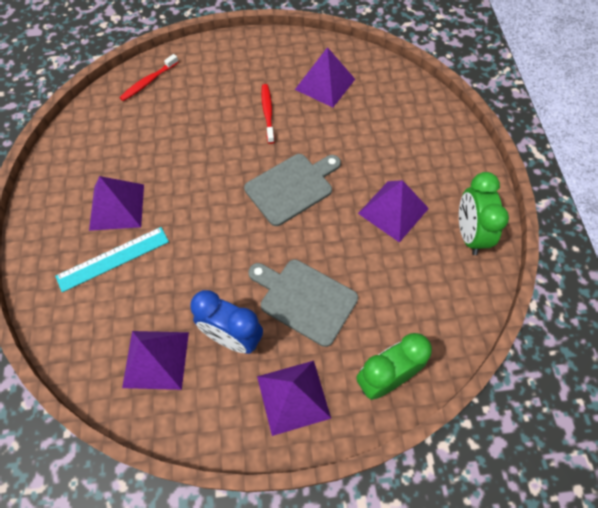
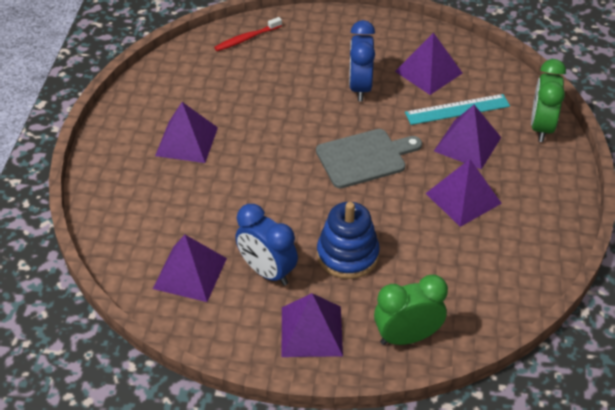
camera: 15 degrees right, 15 degrees down
turquoise ruler [55,227,169,292] -> turquoise ruler moved to [405,94,510,125]
grey cutting board [248,259,358,347] -> blue stacking toy [317,202,380,279]
red toothbrush [261,84,275,144] -> blue clock [349,20,375,101]
green clock [459,172,509,255] -> green clock moved to [531,59,566,142]
none -> purple pyramid [434,105,501,170]

